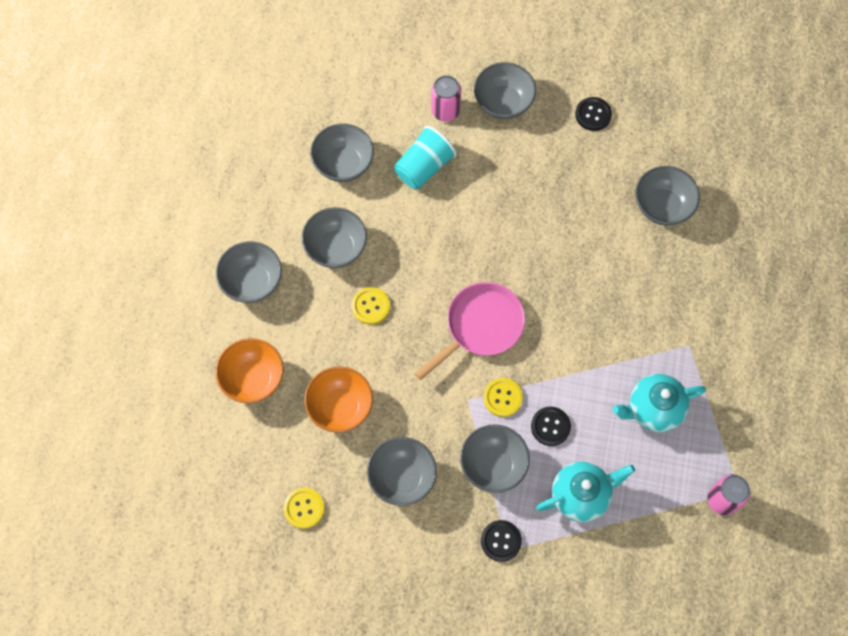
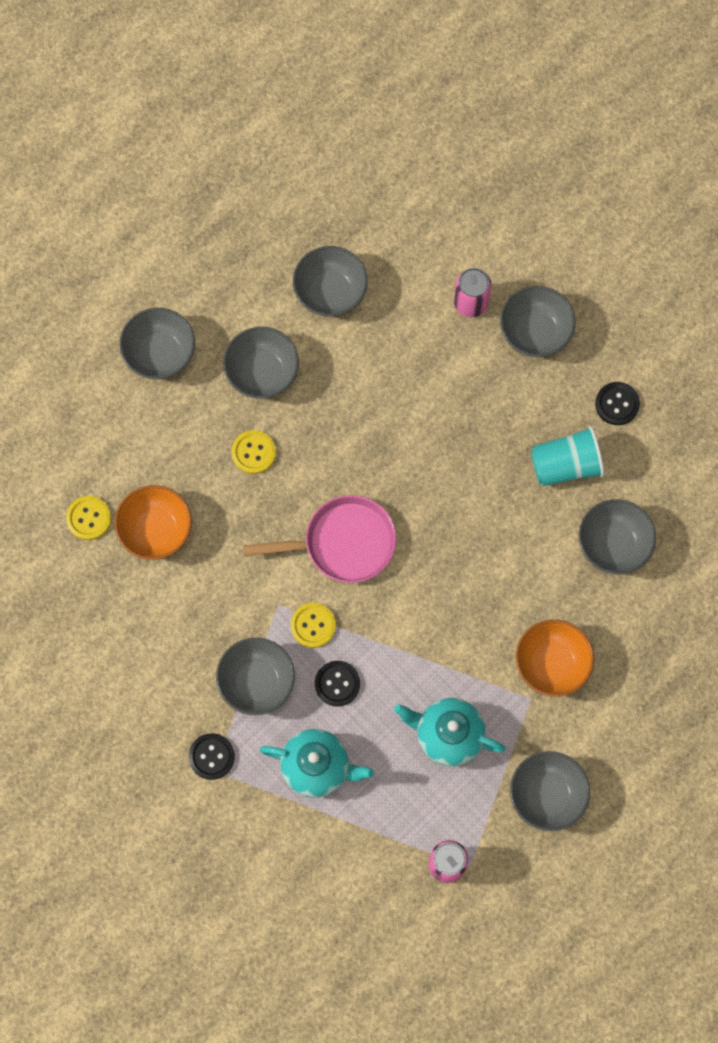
camera: 35 degrees right, 5 degrees up
orange bowl [215,338,284,403] -> orange bowl moved to [516,619,594,697]
yellow button [283,488,324,529] -> yellow button moved to [66,496,111,540]
grey bowl [367,437,437,506] -> grey bowl moved to [510,751,590,831]
turquoise cup [394,126,457,189] -> turquoise cup moved to [531,426,604,486]

